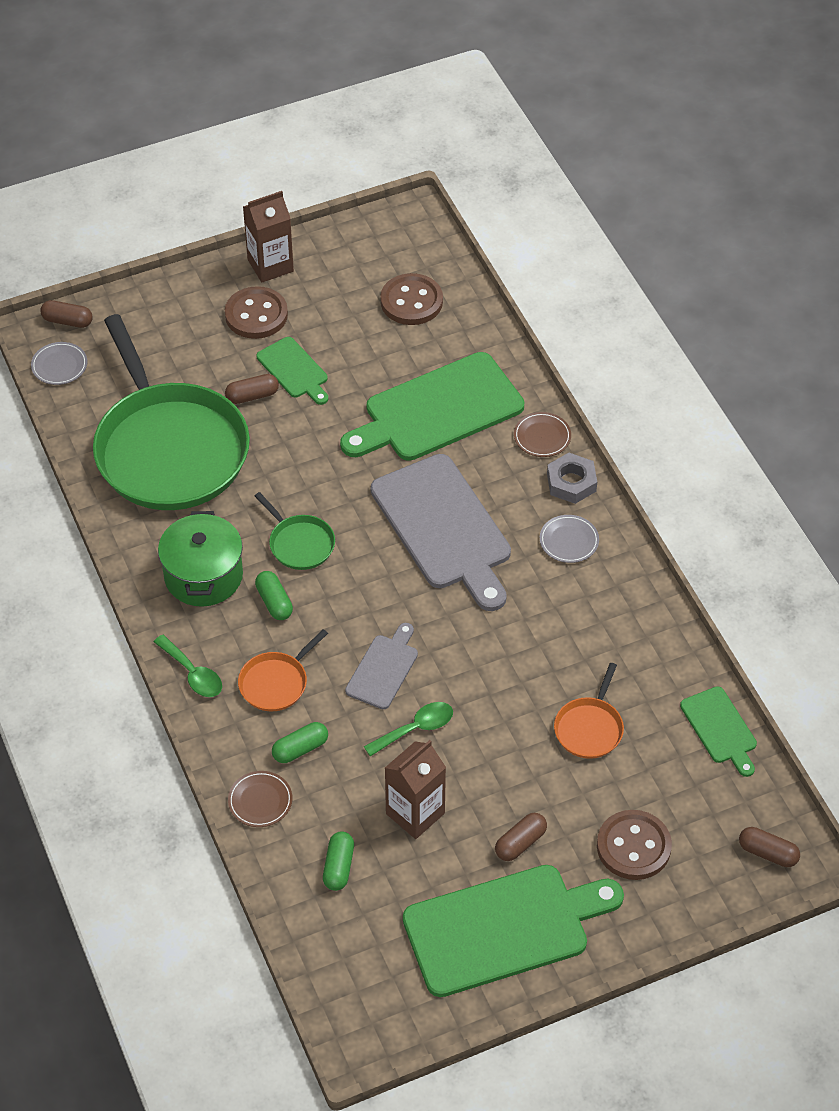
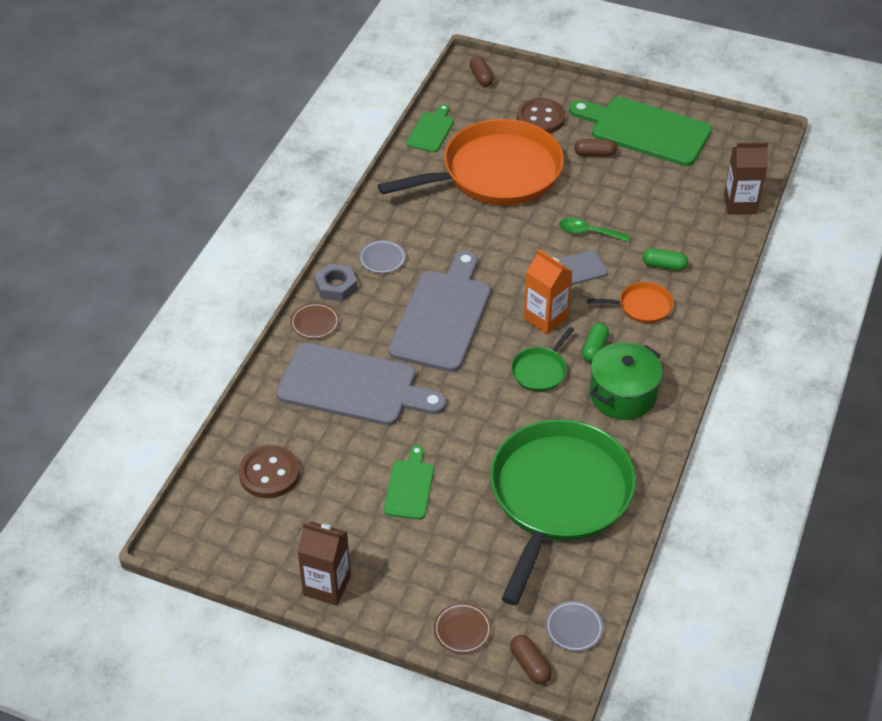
camera: 135 degrees left, 5 degrees down
green spoon [154,635,222,697] -> none
brown button [225,286,288,339] -> none
brown capsule [225,374,279,404] -> none
brown plate [228,771,292,827] -> brown plate moved to [434,603,492,654]
green pan [255,492,335,570] -> green pan turned 150 degrees counterclockwise [511,327,574,391]
green capsule [323,832,354,891] -> none
green cutting board [340,352,524,461] -> grey cutting board [276,343,447,426]
brown carton [385,740,446,839] -> brown carton moved to [724,142,768,215]
orange pan [554,663,624,759] -> orange pan [378,119,564,205], size x2.43
none -> orange carton [524,249,572,335]

